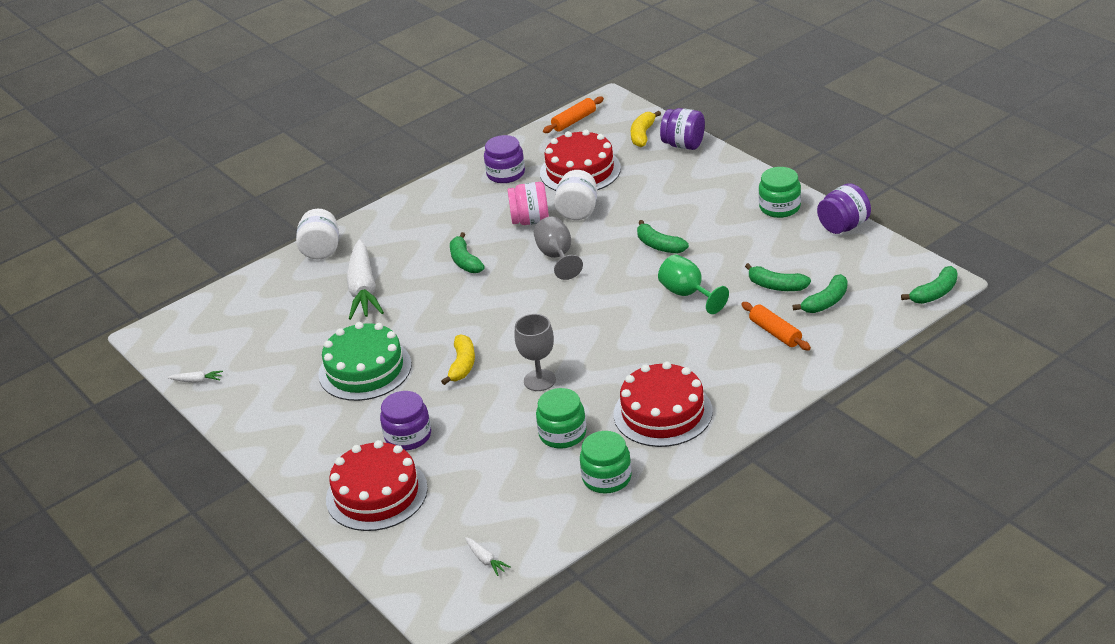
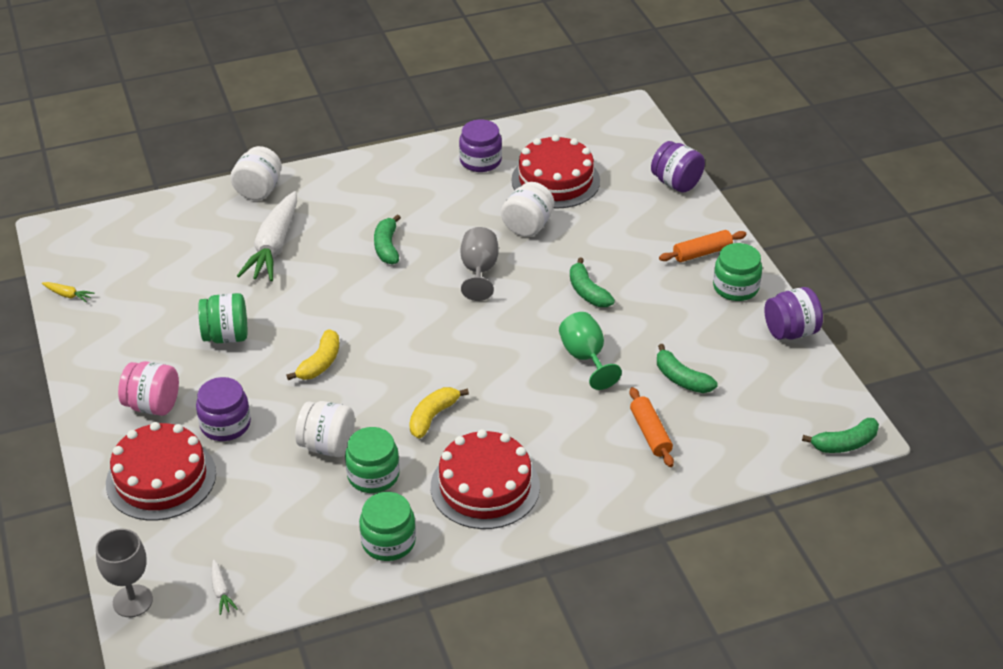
camera: 15 degrees right, 5 degrees up
white carrot [168,371,223,383] -> yellow carrot [42,282,94,303]
green cake [318,322,412,401] -> green jar [198,293,247,343]
pink jar [508,182,549,225] -> pink jar moved to [118,361,179,416]
grey goblet [514,314,556,391] -> grey goblet moved to [96,529,153,617]
orange rolling pin [543,96,604,133] -> orange rolling pin moved to [659,230,747,262]
yellow banana [631,111,661,147] -> yellow banana moved to [409,387,469,439]
green banana [792,274,847,313] -> none
none -> white jar [295,401,355,457]

